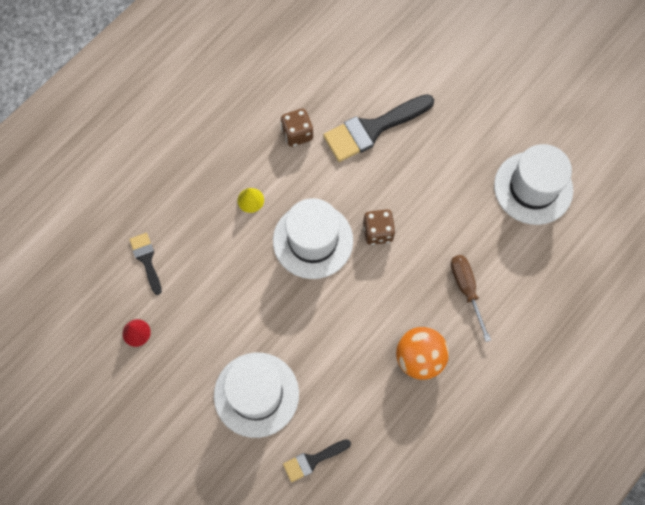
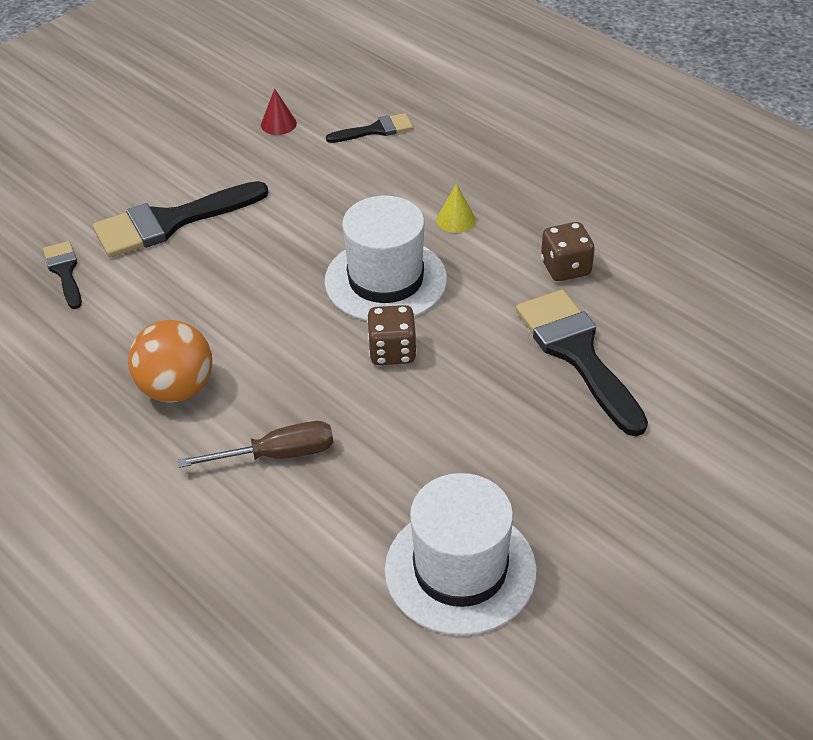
camera: 95 degrees right, 25 degrees down
white hat [214,353,299,438] -> black brush [93,181,268,257]

